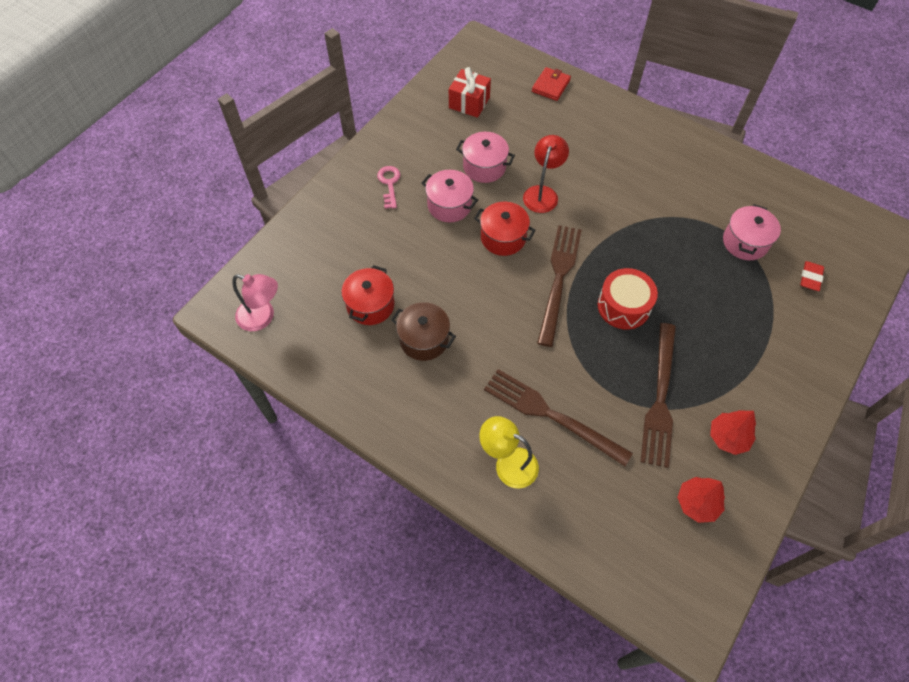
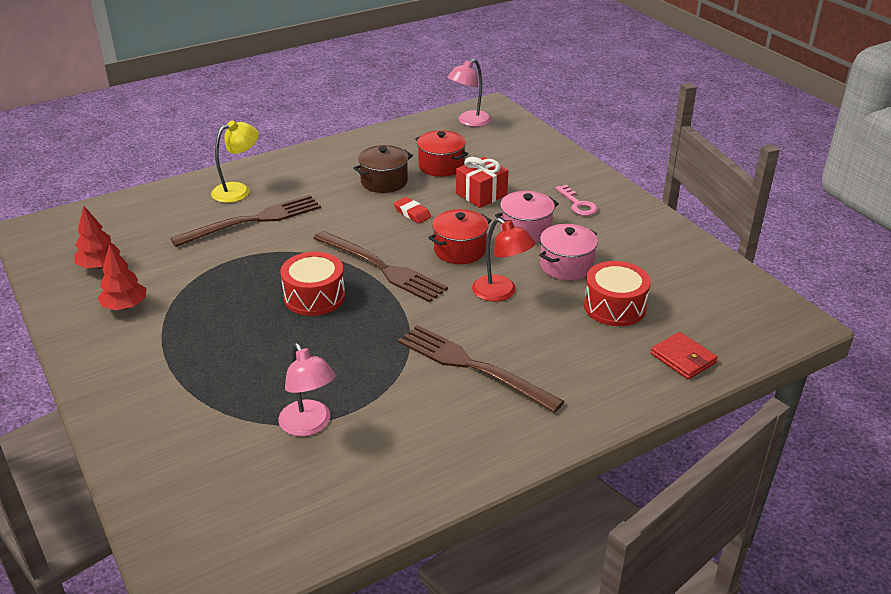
camera: 115 degrees right, 25 degrees down
pink key [377,166,400,209] -> pink key turned 45 degrees clockwise [555,184,598,216]
red gift [449,67,491,118] -> red gift moved to [456,157,509,208]
brown fork [640,323,676,468] -> brown fork moved to [398,325,564,413]
pink pot [723,204,781,260] -> pink lamp [279,343,336,436]
red eraser [800,261,824,291] -> red eraser moved to [394,197,431,223]
none -> red drum [584,261,651,326]

